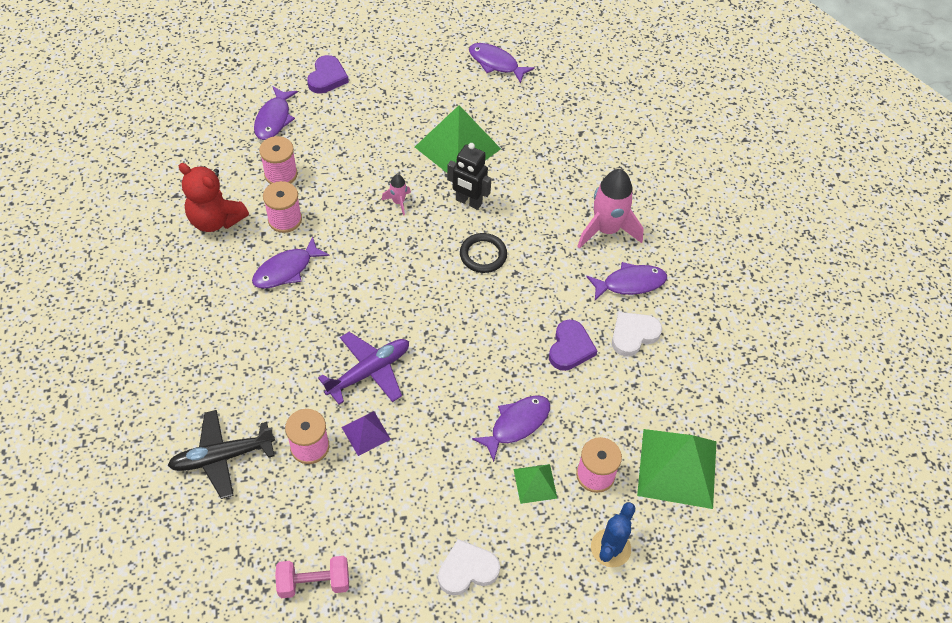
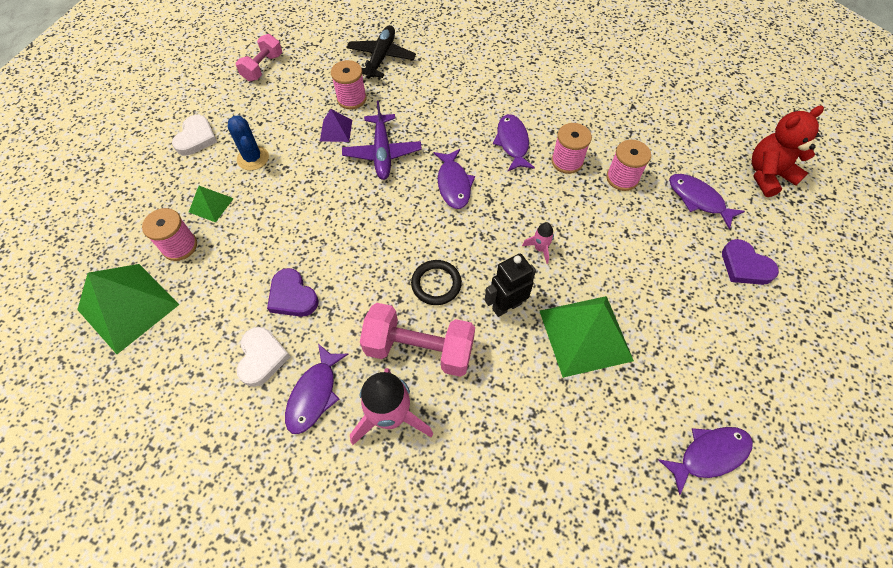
camera: 125 degrees right, 5 degrees up
red teddy bear [179,163,249,232] -> red teddy bear moved to [752,105,824,197]
purple fish [472,395,550,462] -> purple fish moved to [433,149,475,209]
blue cactus [591,502,635,567] -> blue cactus moved to [227,115,269,170]
none -> pink dumbbell [360,303,475,377]

